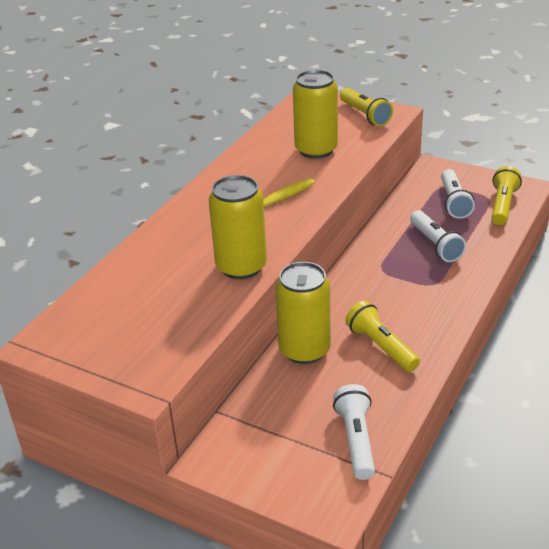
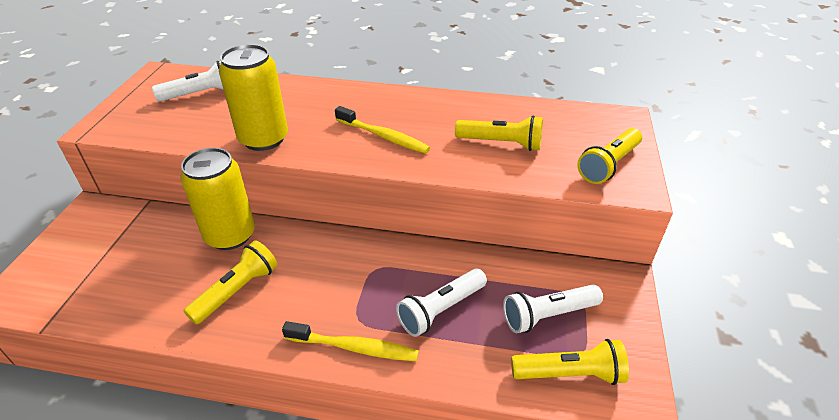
camera: 70 degrees right, 5 degrees up
yellow can [293,70,338,159] -> yellow flashlight [455,116,543,151]
white flashlight [333,384,375,480] -> white flashlight moved to [152,61,223,102]
none -> yellow toothbrush [282,321,419,361]

